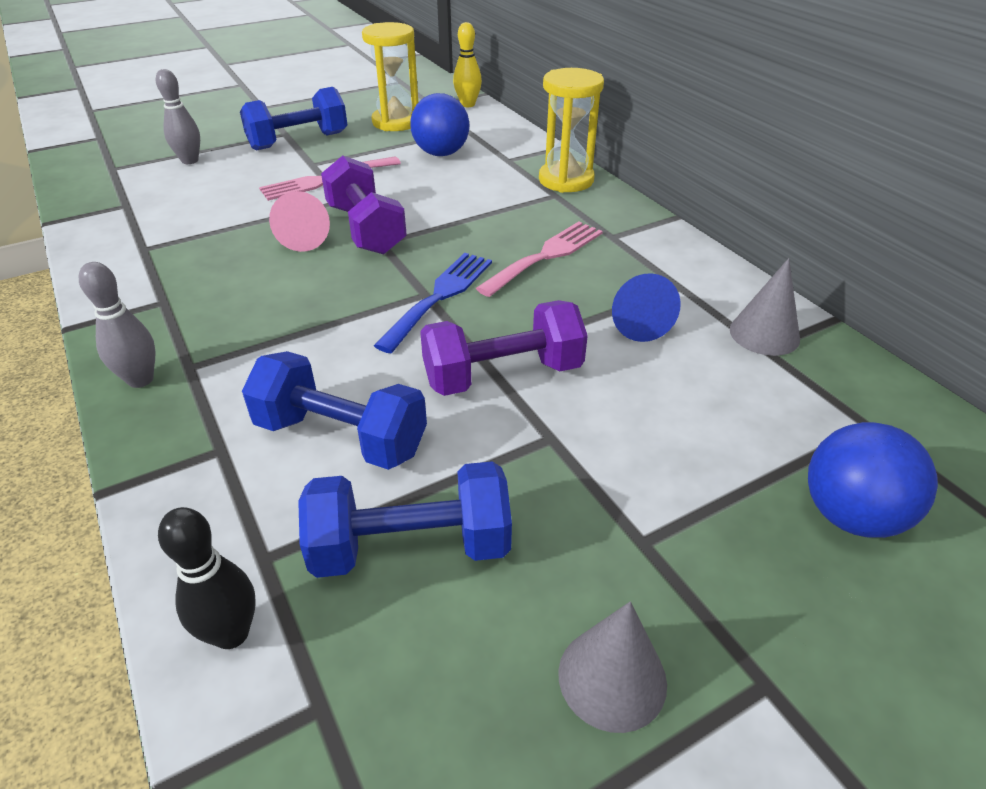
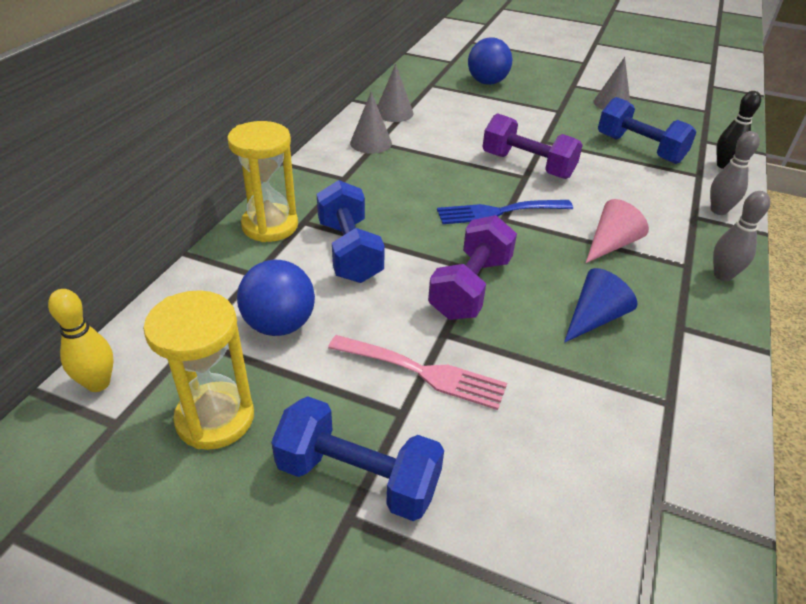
camera: 130 degrees left, 0 degrees up
grey bowling pin [156,69,200,164] -> grey bowling pin moved to [710,131,760,215]
blue dumbbell [242,351,427,470] -> blue dumbbell moved to [317,180,385,283]
pink cone [269,191,330,252] -> pink cone moved to [586,199,649,263]
pink fork [476,222,603,297] -> none
blue cone [612,273,681,342] -> blue cone moved to [564,268,637,343]
none -> grey cone [350,92,392,154]

